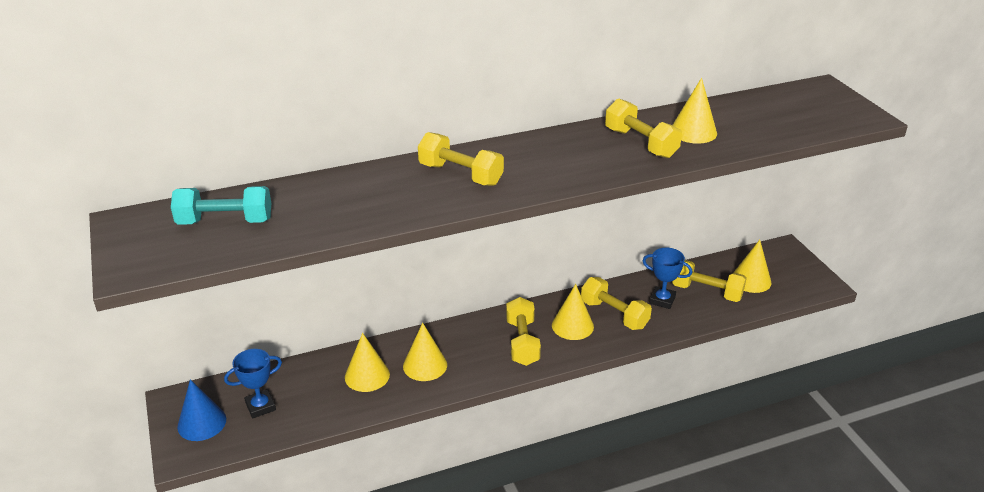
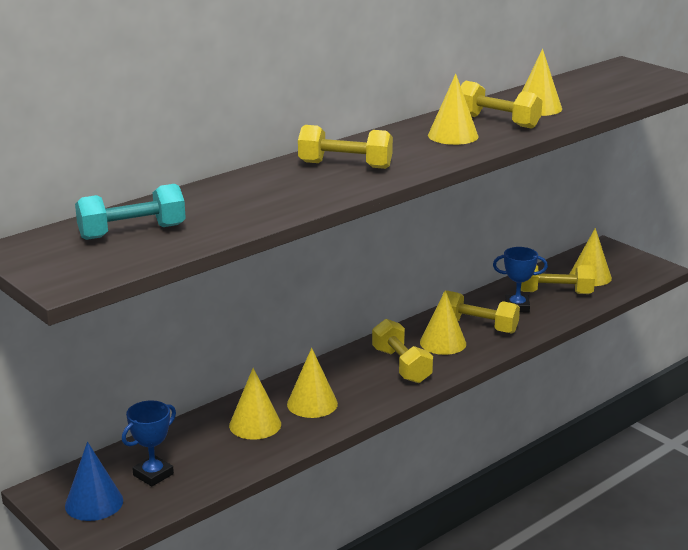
camera: 20 degrees left, 10 degrees down
none -> yellow cone [428,74,479,145]

